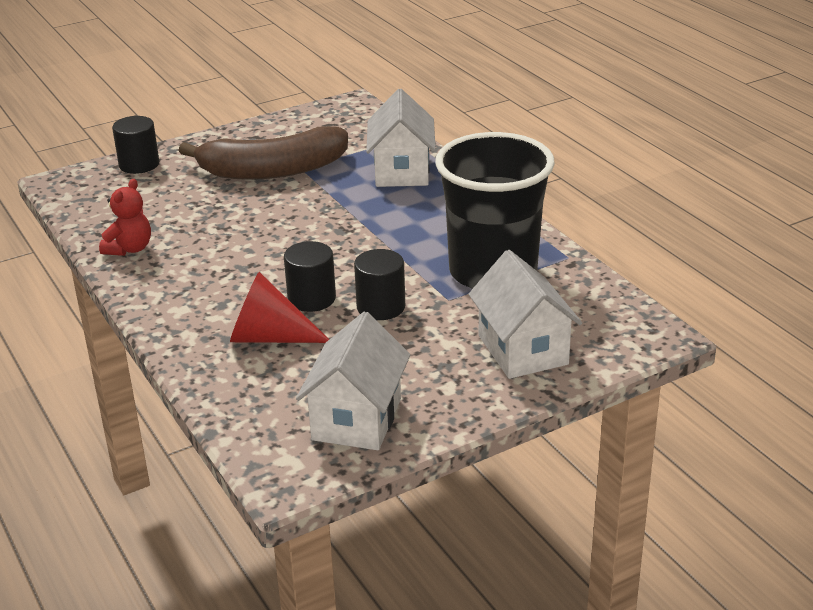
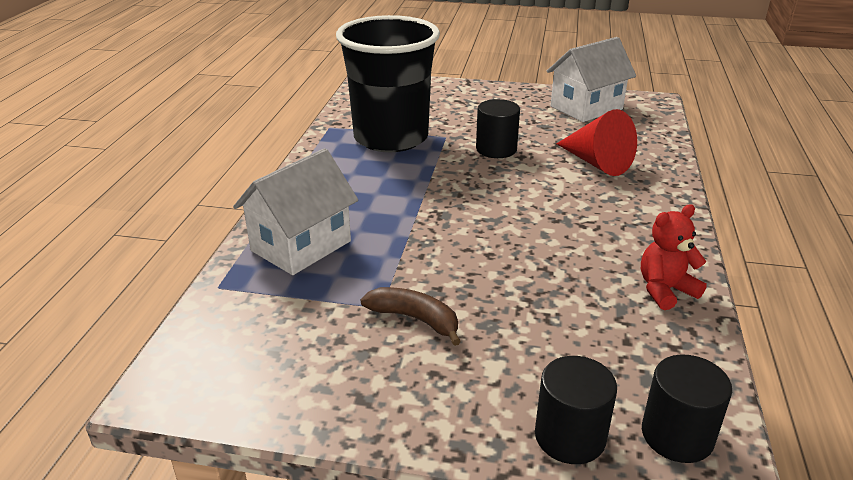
camera: 140 degrees left, 0 degrees up
brown banana [178,126,348,180] -> brown banana [360,287,461,346], size x0.47
black cylinder [284,241,336,312] -> black cylinder moved to [642,355,732,463]
white house [468,250,582,379] -> none

